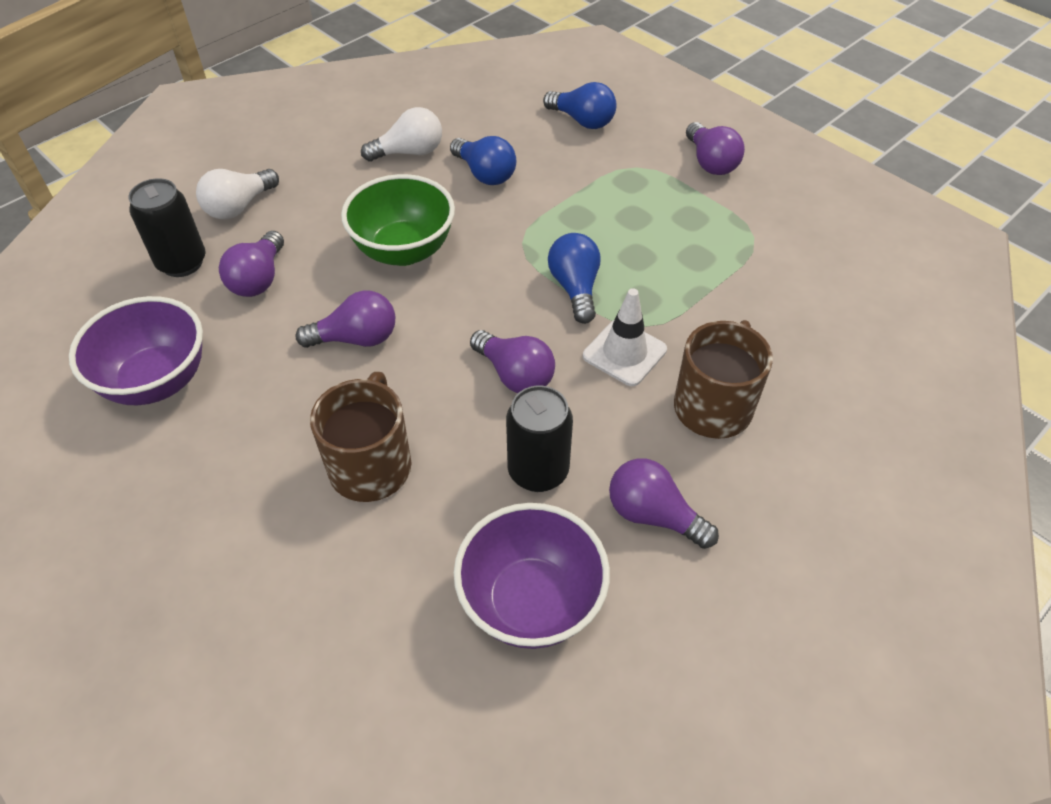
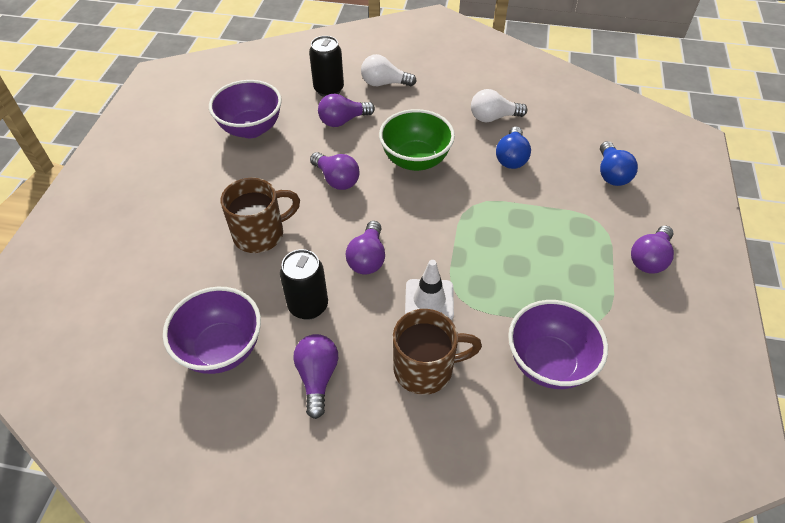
camera: 55 degrees right, 0 degrees up
white light bulb [361,107,442,162] -> white light bulb turned 135 degrees clockwise [471,89,527,122]
blue light bulb [548,233,601,324] -> none
none -> purple bowl [508,300,608,389]

